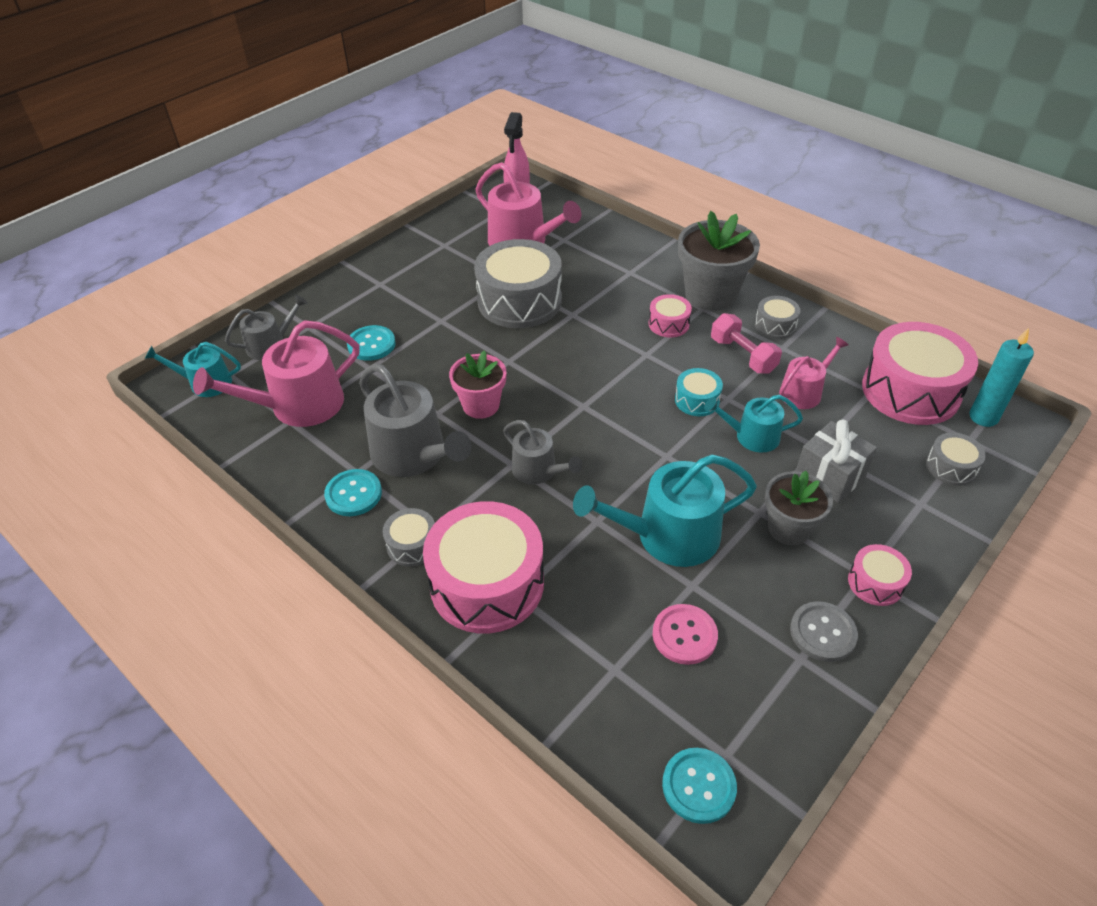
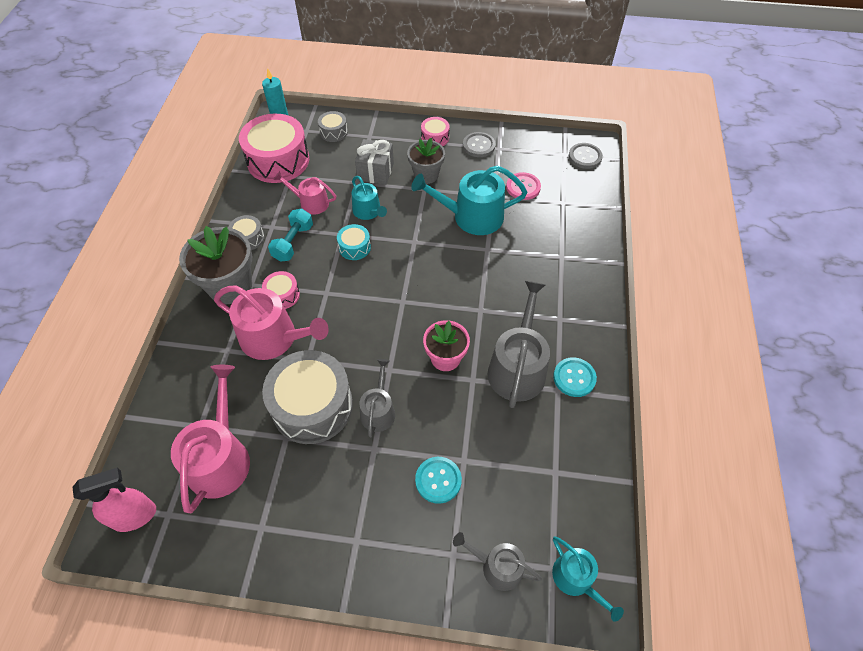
camera: 125 degrees left, 10 degrees up
pink watering can [193,320,360,427] -> pink watering can moved to [214,286,329,360]
grey drum [383,508,435,566] -> none
pink drum [423,501,544,633] -> none
grey watering can [503,420,582,485] -> grey watering can moved to [359,359,395,437]
turquoise watering can [573,454,757,567] -> turquoise watering can turned 135 degrees clockwise [411,166,527,235]
turquoise button [662,748,737,824] -> grey button [569,143,603,169]
pink dumbbell [711,313,782,374] -> turquoise dumbbell [268,209,313,262]

